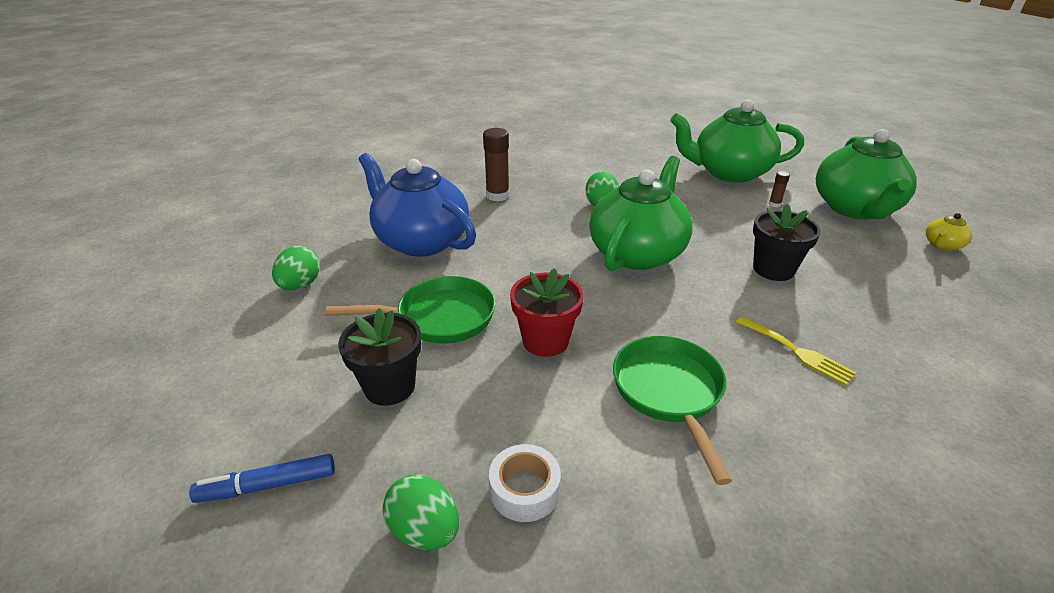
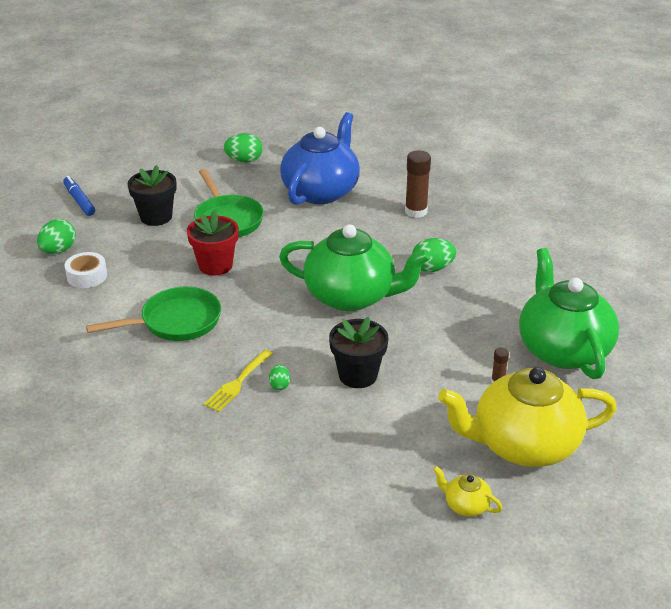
camera: 75 degrees right, 0 degrees up
green teapot [816,129,917,220] -> yellow teapot [438,367,617,467]
none -> green egg [269,365,290,390]

